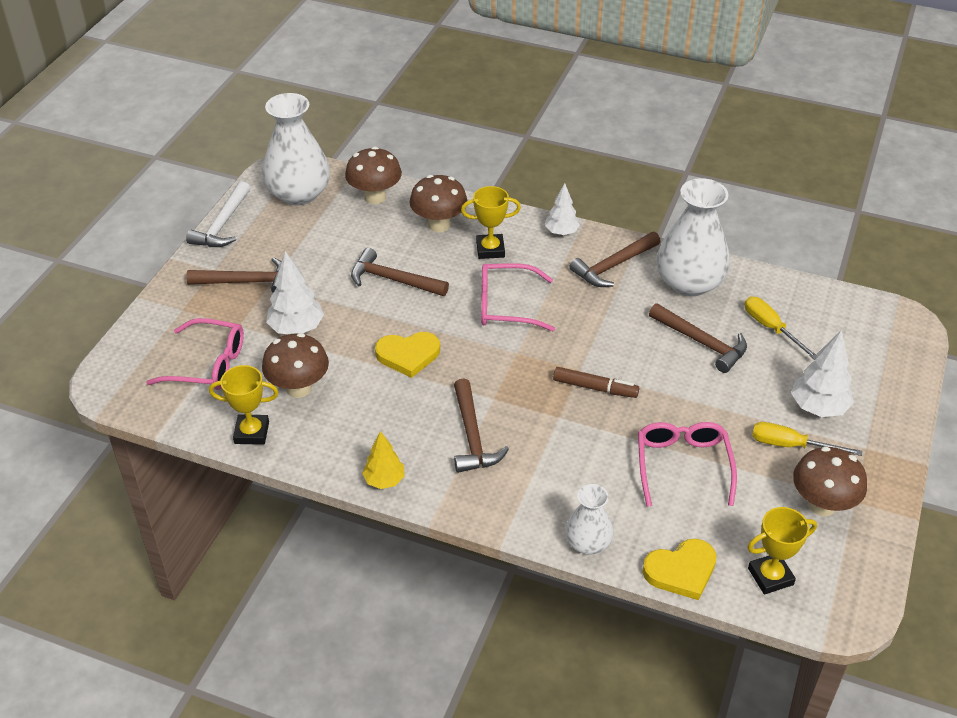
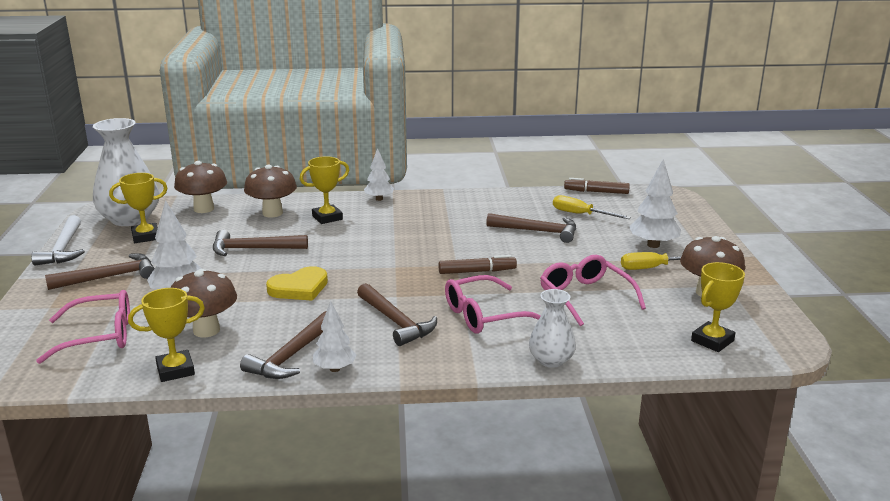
camera: 25 degrees left, 20 degrees down
yellow tree [362,431,405,489] -> white tree [313,301,356,372]
pink glasses [481,263,555,332] -> pink glasses moved to [445,275,540,334]
brown hammer [569,232,661,287] -> brown hammer moved to [240,311,326,379]
yellow heart [643,539,717,600] -> none
white vase [656,178,730,296] -> none
none -> yellow trophy [109,173,167,243]
none -> brown marker [564,178,630,194]

